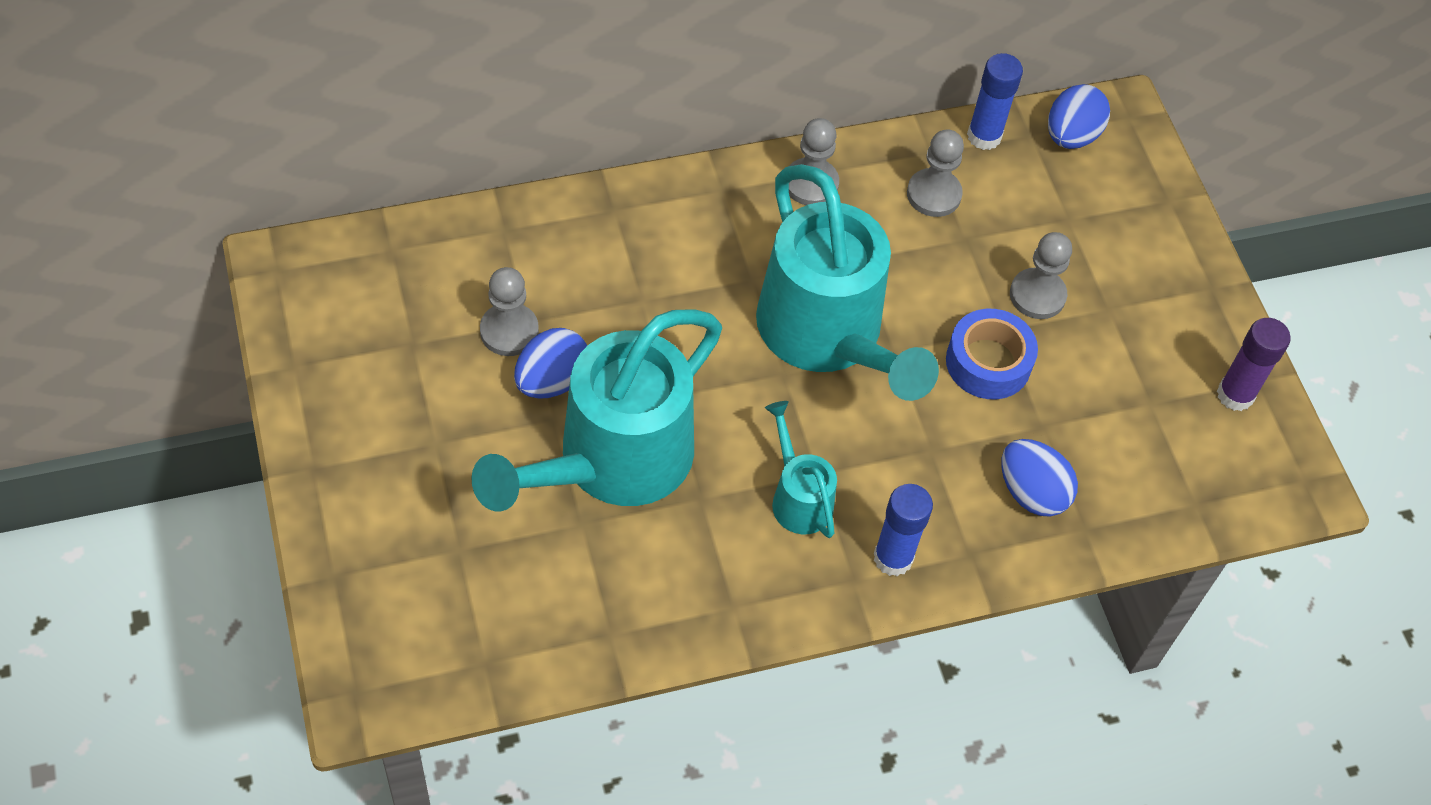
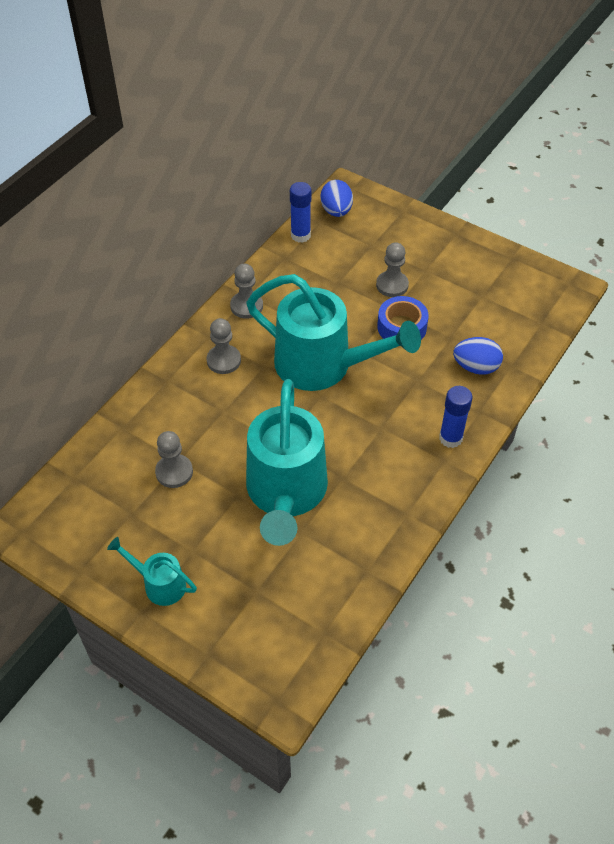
camera: 35 degrees left, 5 degrees down
blue egg [514,328,587,399] -> none
turquoise watering can [765,401,837,538] -> turquoise watering can moved to [107,537,197,606]
grey pawn [907,129,964,217] -> grey pawn moved to [207,318,241,374]
purple glue stick [1217,318,1291,411] -> none

